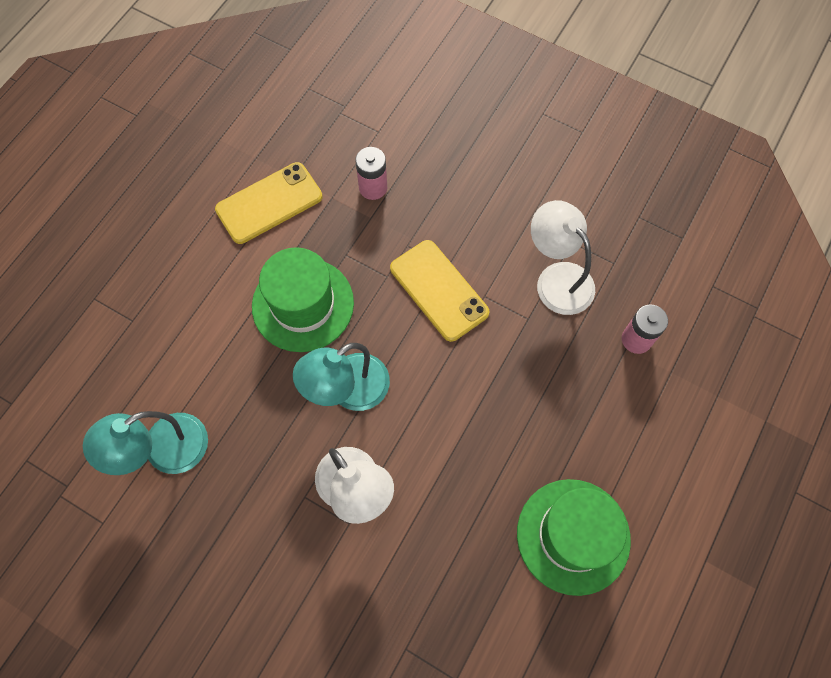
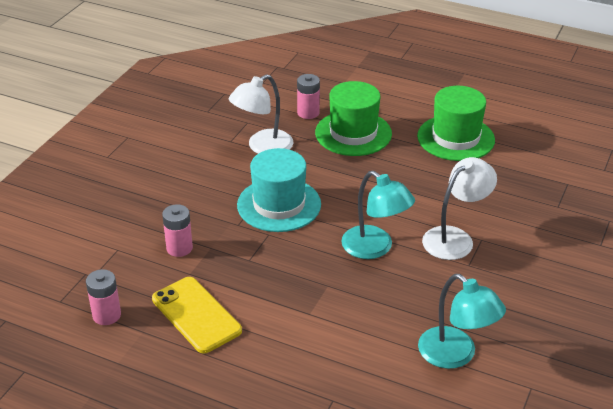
camera: 95 degrees left, 30 degrees down
green hat [252,247,354,352] -> green hat moved to [315,81,392,156]
yellow phone [390,240,489,342] -> turquoise hat [237,148,321,232]
none -> pink battery [86,269,121,325]

